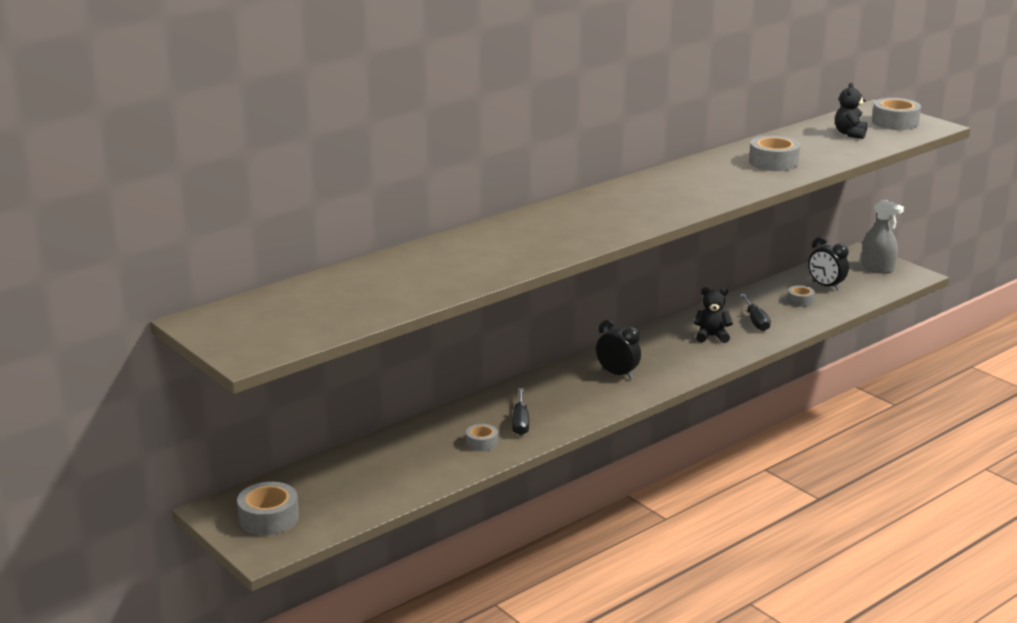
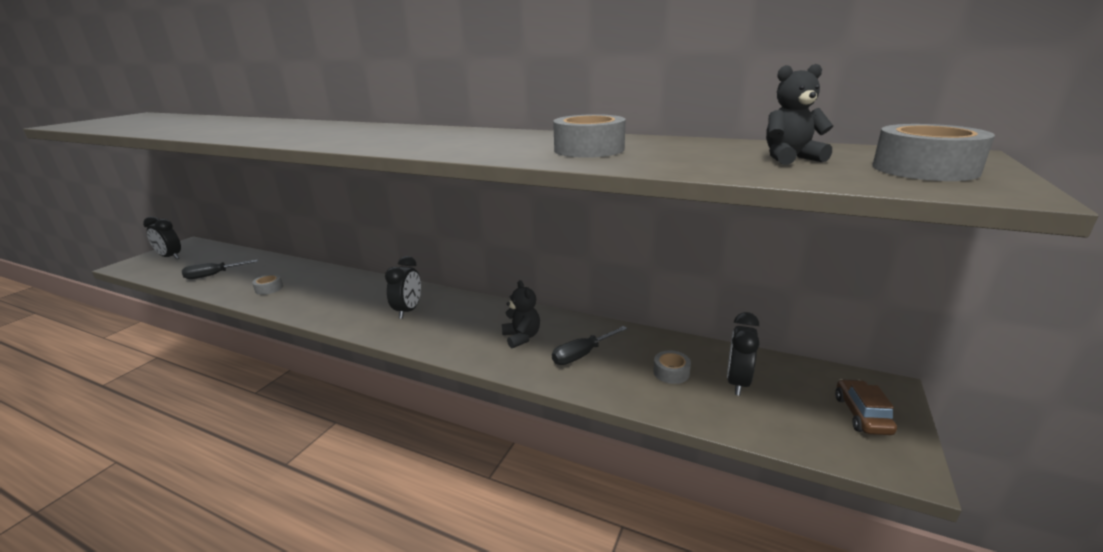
camera: 65 degrees right, 0 degrees up
grey tape [237,482,299,535] -> black clock [143,216,181,259]
black screwdriver [512,388,529,436] -> black screwdriver moved to [182,260,258,279]
grey spray bottle [861,199,904,273] -> brown car [835,379,897,435]

